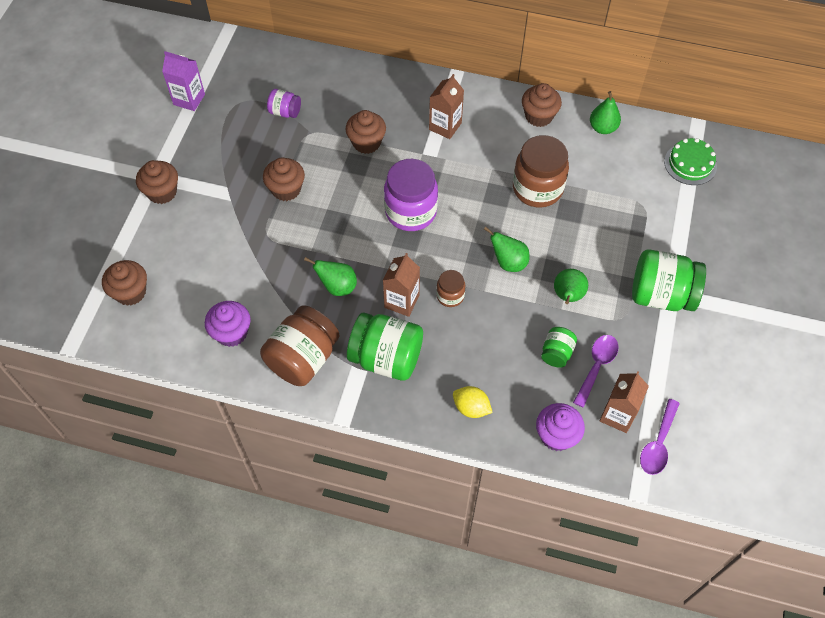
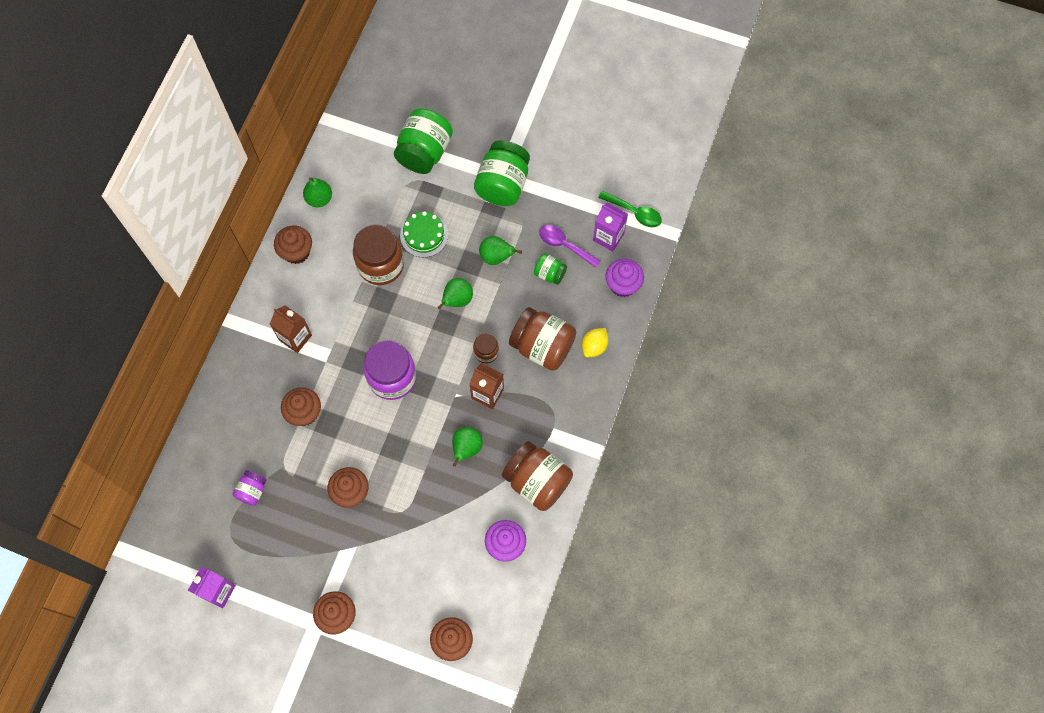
camera: 85 degrees left, 10 degrees up
green jar [347,313,423,381] -> green jar moved to [394,108,453,174]
brown carton [600,371,649,433] -> purple carton [593,203,628,251]
purple spoon [640,399,680,475] -> green spoon [598,191,662,227]
green cake [664,138,717,185] -> green cake moved to [400,211,448,258]
none -> brown jar [509,307,576,371]

